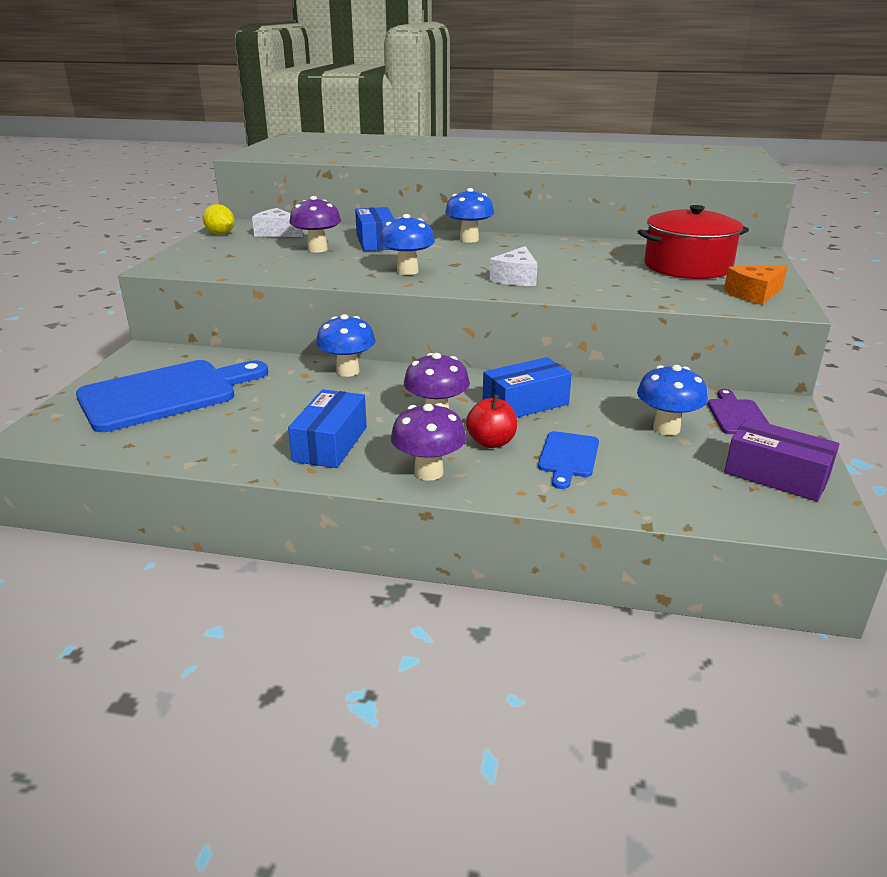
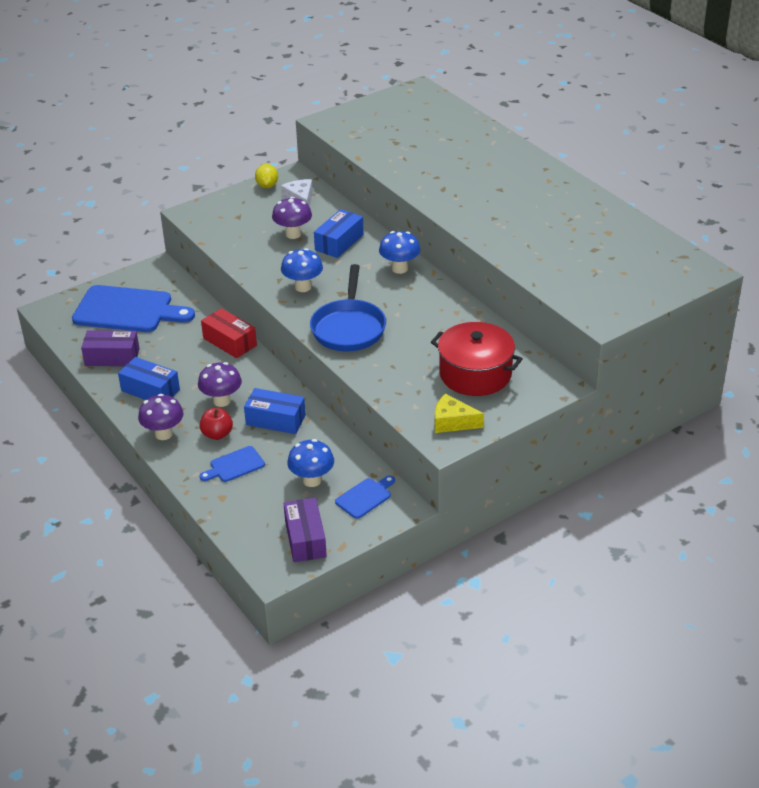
camera: 45 degrees right, 10 degrees up
blue box [288,389,367,468] -> blue box turned 60 degrees clockwise [118,357,180,400]
blue mushroom [316,314,376,377] -> red box [201,308,257,358]
white cheese [489,246,538,286] -> blue pan [310,264,386,352]
purple cutting board [707,389,769,434] -> blue cutting board [335,475,395,519]
orange cheese [724,265,787,305] -> yellow cheese [435,394,484,433]
none -> purple box [81,330,139,366]

